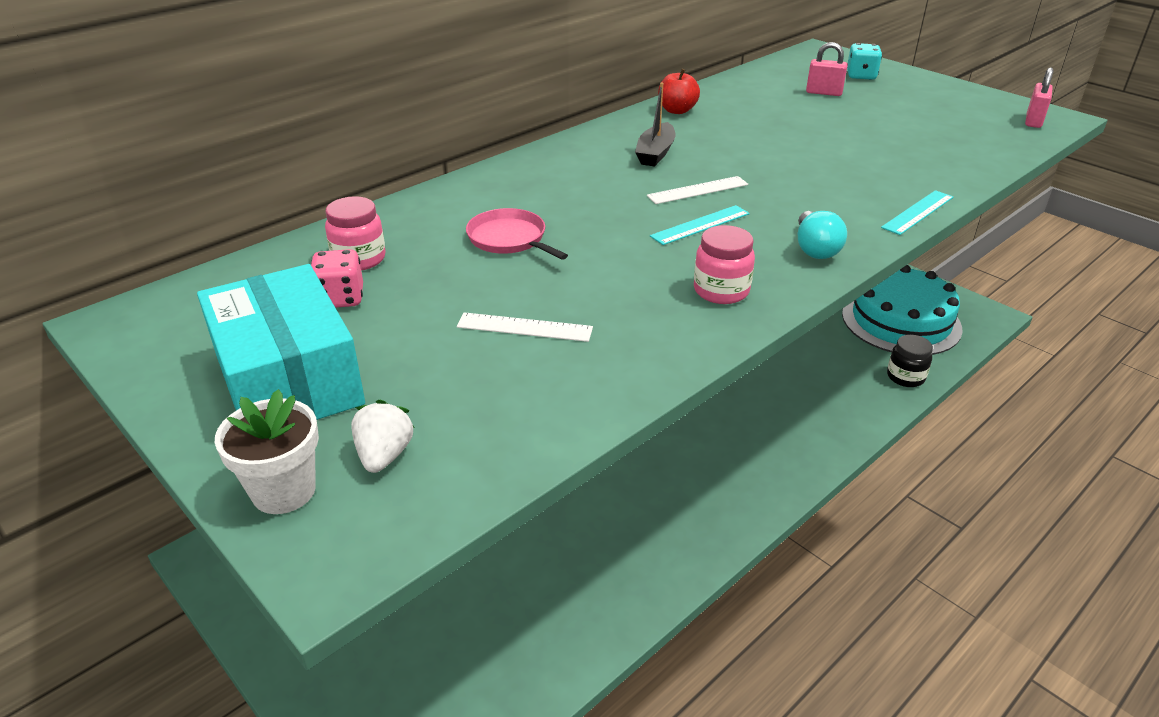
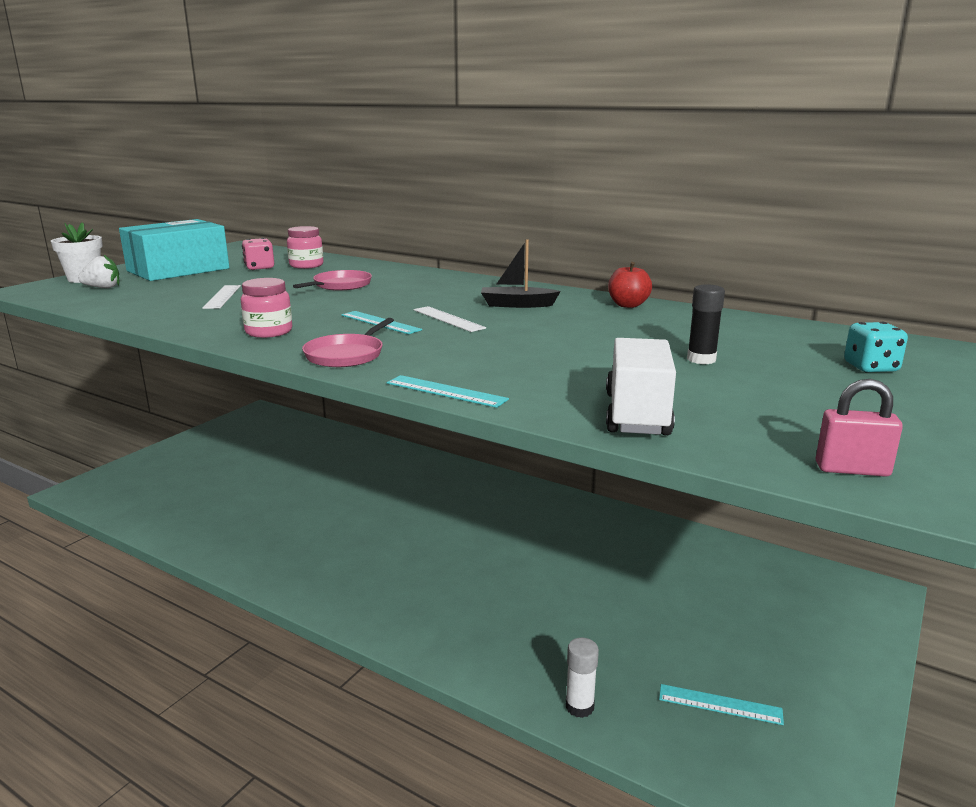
camera: 75 degrees right, 15 degrees down
turquoise light bulb [798,211,847,259] -> pink pan [302,318,394,367]
pink padlock [806,42,848,96] -> none
turquoise cake [842,265,963,355] -> turquoise ruler [659,684,784,725]
black jar [887,335,933,387] -> white glue stick [565,637,599,718]
none -> white truck [606,338,676,435]
none -> black glue stick [687,284,725,364]

